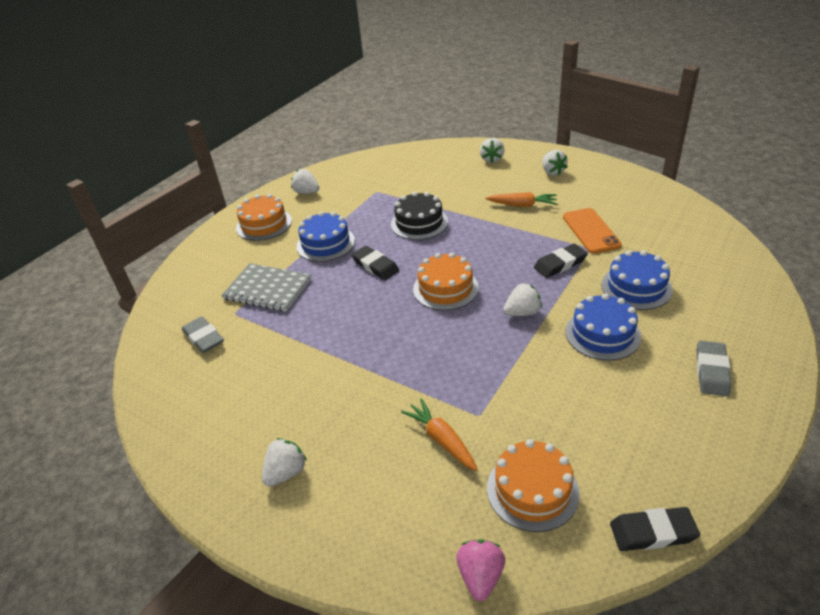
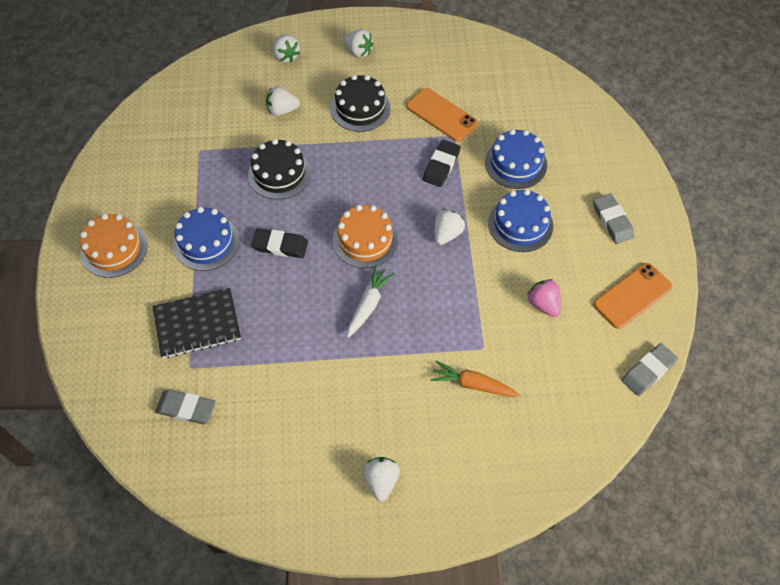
camera: 40 degrees left, 20 degrees up
grey notebook [221,263,311,311] -> black notebook [153,288,241,358]
white strawberry [291,169,320,194] -> white strawberry moved to [266,87,300,116]
pink strawberry [456,539,505,601] -> pink strawberry moved to [527,279,561,317]
orange carrot [486,192,557,207] -> black cake [331,75,390,132]
orange cake [487,439,580,532] -> none
black eraser [610,507,700,551] -> grey eraser [622,343,678,396]
none -> white carrot [347,266,395,338]
none -> orange phone [593,263,673,329]

